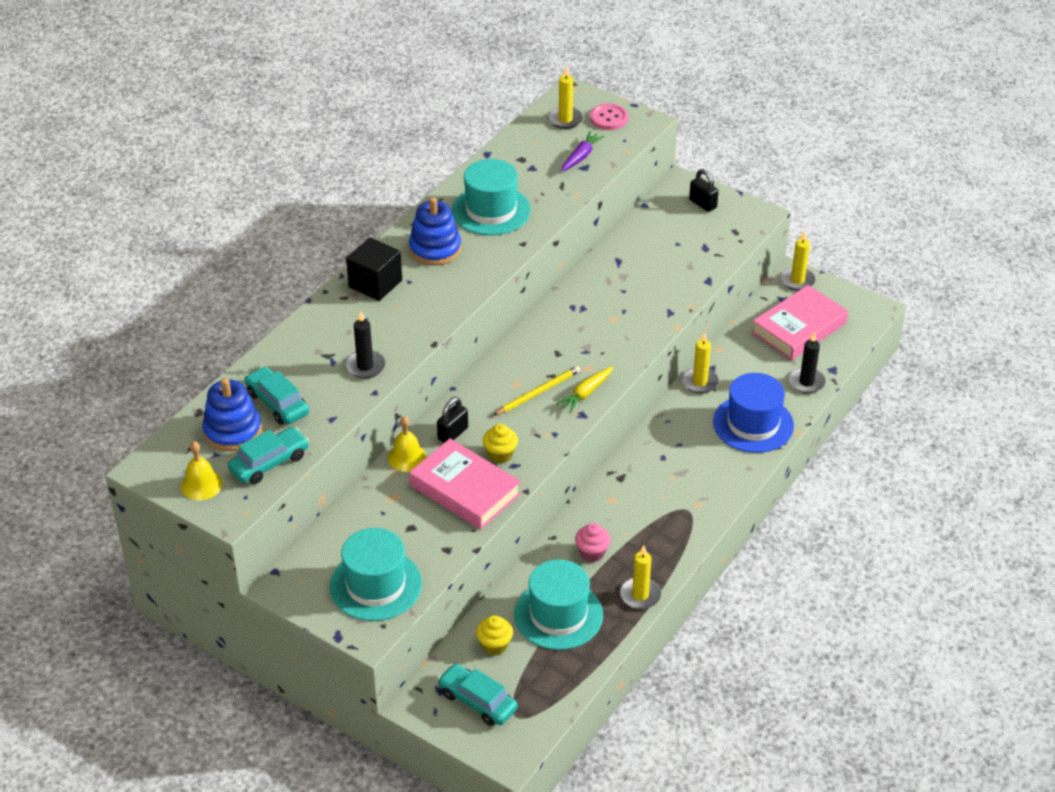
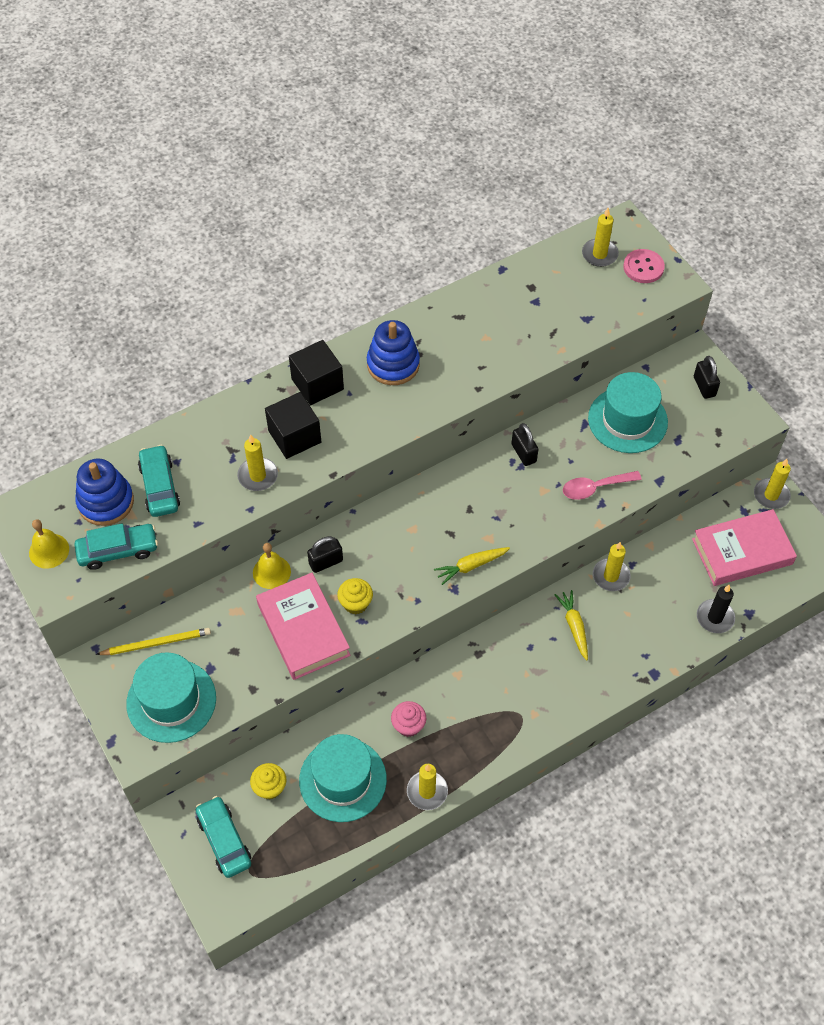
camera: 25 degrees right, 15 degrees up
black candle [345,311,385,379] -> yellow candle [237,434,278,491]
turquoise hat [452,159,531,235] -> turquoise hat moved to [588,372,668,453]
yellow pencil [493,366,581,415] -> yellow pencil moved to [96,628,211,655]
purple carrot [561,131,605,172] -> none
blue hat [713,373,794,453] -> none
none -> black cube [265,392,321,459]
none -> black padlock [512,423,538,466]
none -> yellow carrot [555,590,588,661]
none -> pink spoon [563,471,642,500]

